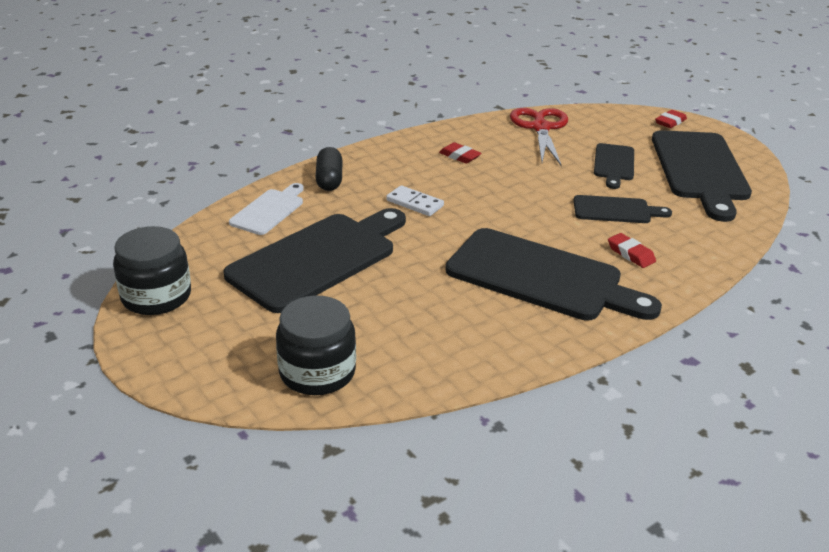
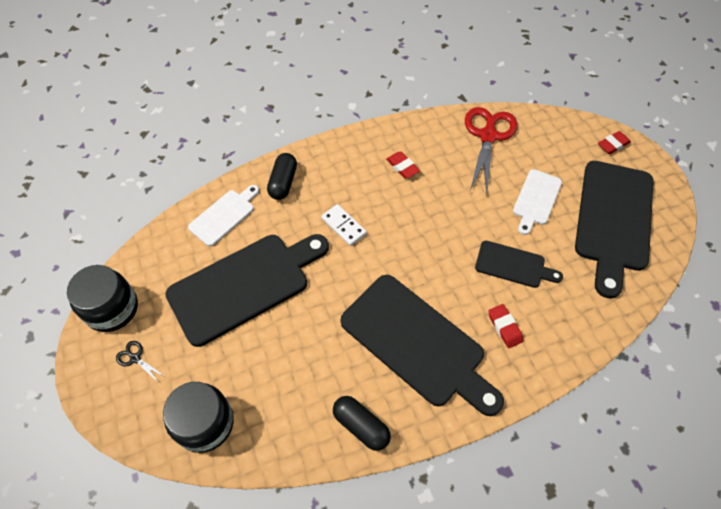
camera: 15 degrees right, 25 degrees up
black cutting board [594,143,634,189] -> white cutting board [513,169,562,235]
none -> black scissors [116,341,166,383]
none -> black capsule [333,396,391,451]

